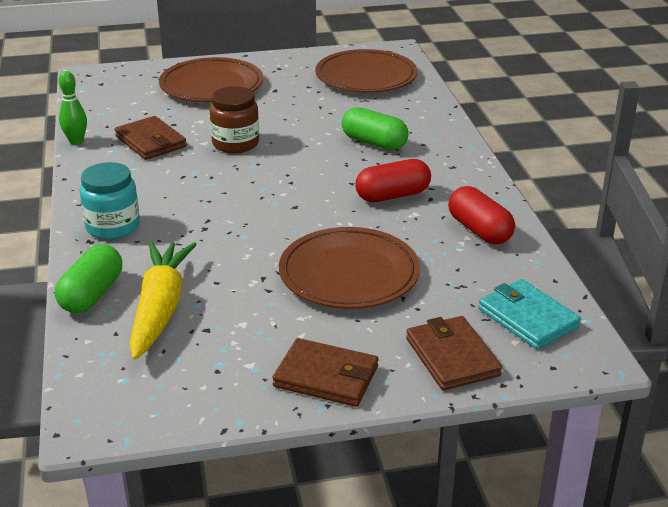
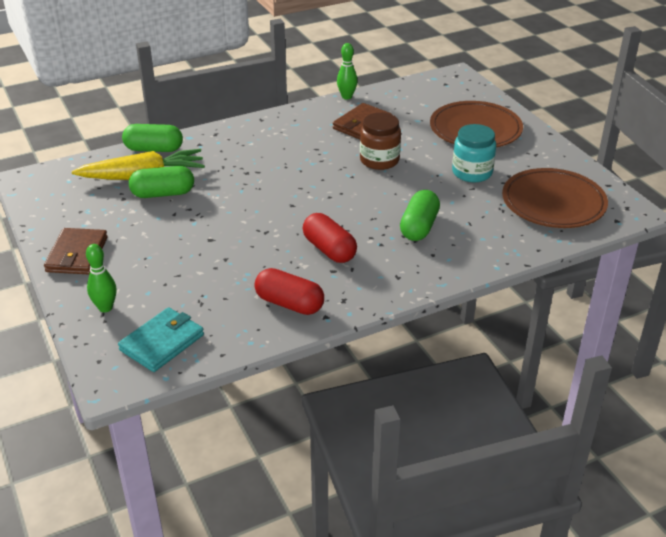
camera: 75 degrees right, 5 degrees up
turquoise jar [79,162,140,239] -> turquoise jar moved to [452,124,496,182]
brown plate [279,227,420,309] -> none
brown wallet [406,316,502,390] -> green bowling pin [86,244,117,312]
red capsule [448,186,515,244] -> red capsule turned 75 degrees clockwise [254,268,324,315]
none -> green capsule [129,166,194,198]

